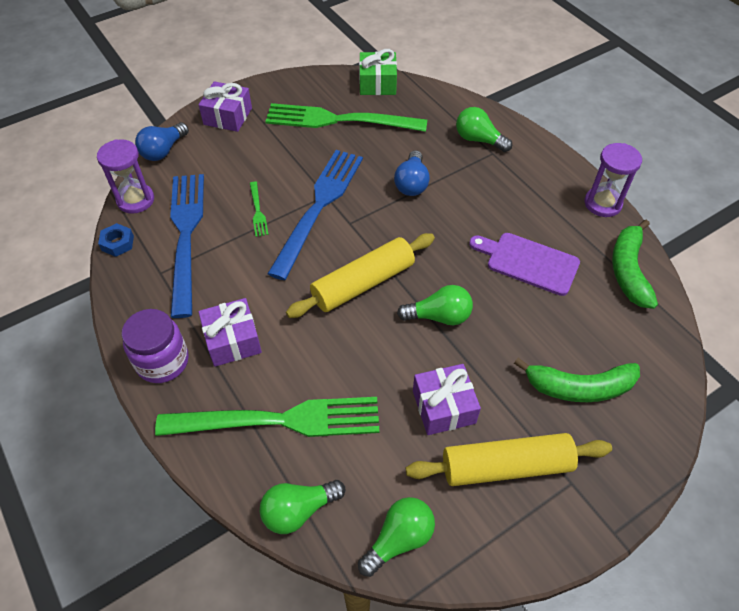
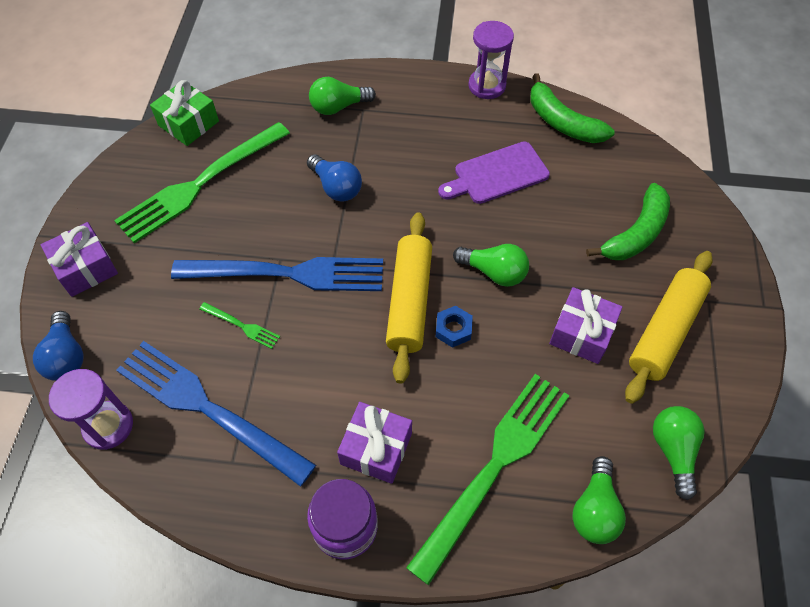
camera: 50 degrees left, 5 degrees up
blue nut [98,223,134,257] -> blue nut moved to [436,306,473,348]
blue fork [267,150,363,280] -> blue fork turned 120 degrees clockwise [171,257,383,291]
green light bulb [397,285,473,325] -> green light bulb turned 75 degrees clockwise [453,244,529,287]

